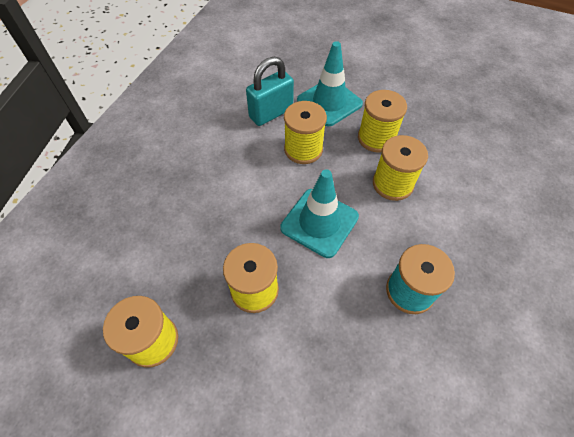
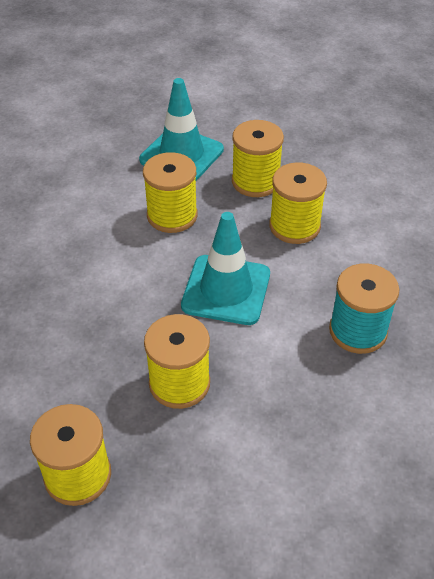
camera: 20 degrees left, 10 degrees down
turquoise padlock [246,57,294,126] -> none

